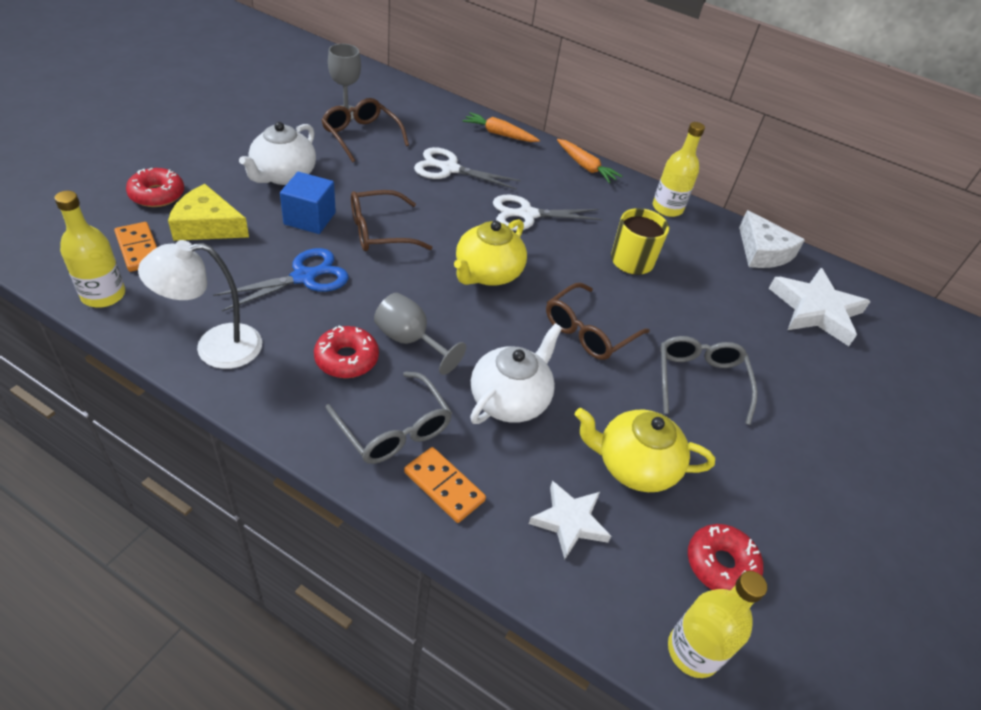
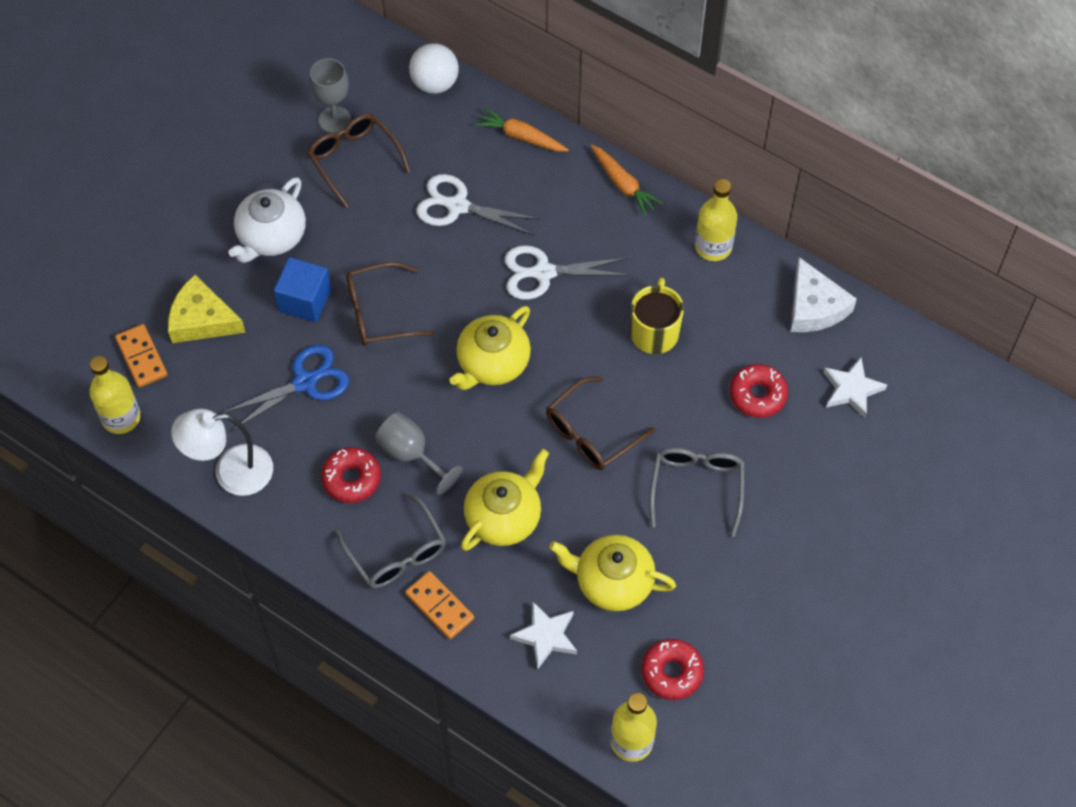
camera: 10 degrees right, 15 degrees up
red donut [126,168,184,207] -> red donut moved to [730,364,788,418]
white teapot [470,323,562,424] -> yellow teapot [461,449,549,551]
white star [769,268,871,346] -> white star [823,357,887,418], size x0.62
none -> white ball [409,43,459,94]

